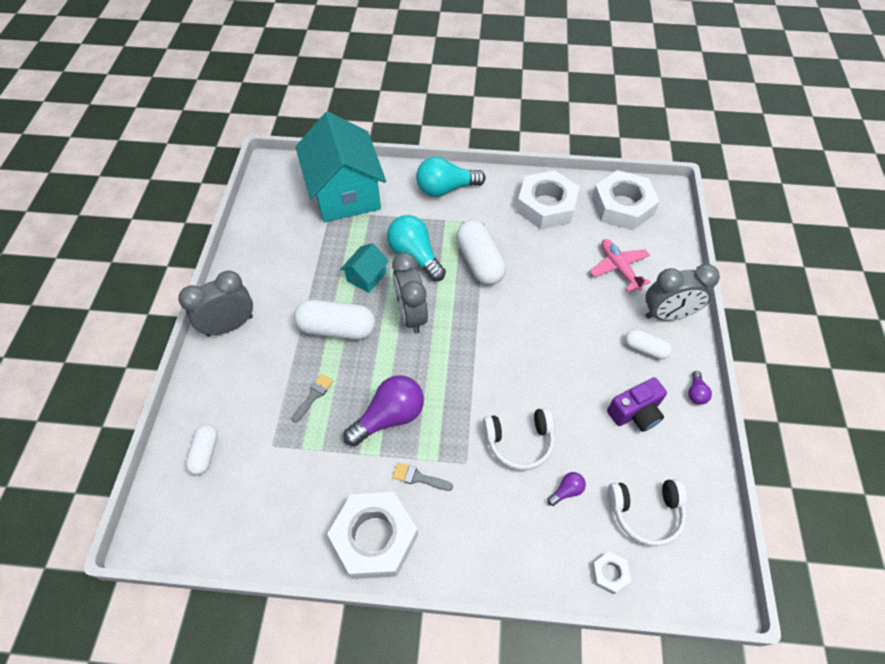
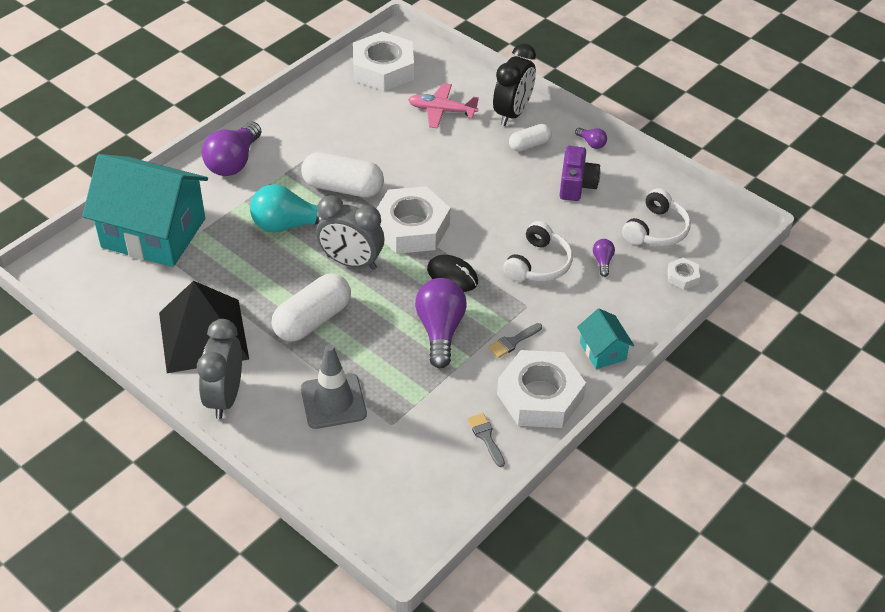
camera: 55 degrees left, 10 degrees down
white capsule [186,424,218,475] -> none
grey brush [292,374,334,423] -> grey brush moved to [467,413,505,467]
turquoise house [340,243,389,293] -> turquoise house moved to [577,309,634,369]
turquoise light bulb [416,157,486,197] -> purple light bulb [202,122,262,176]
white nut [516,170,579,229] -> white nut moved to [376,186,450,254]
grey clock [645,264,720,321] -> black clock [493,43,536,126]
none -> black pyramid [159,281,249,373]
none -> grey traffic cone [301,344,367,429]
none -> black mouse [427,255,478,292]

